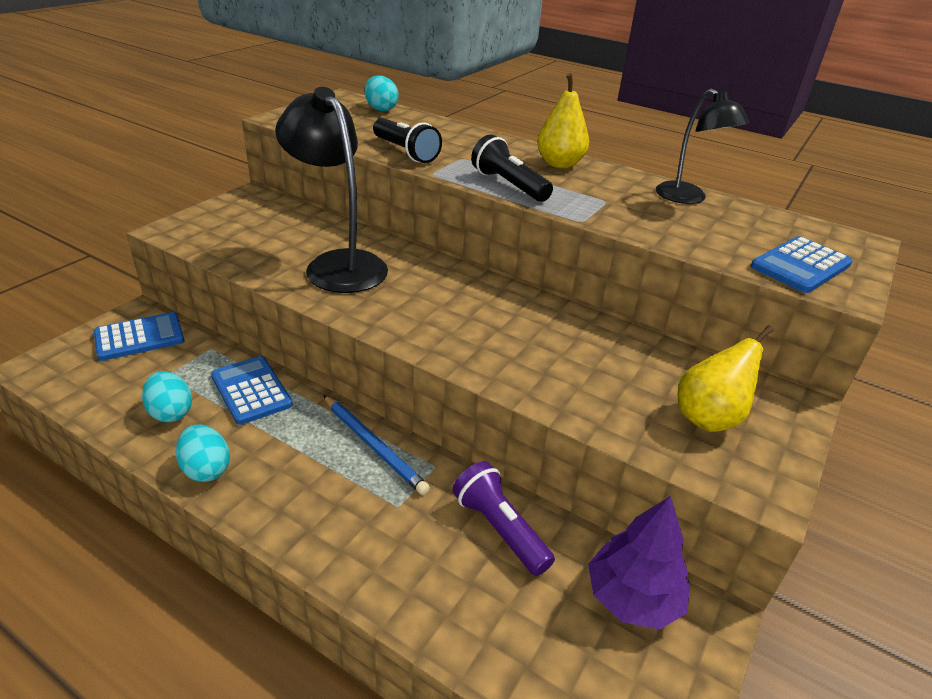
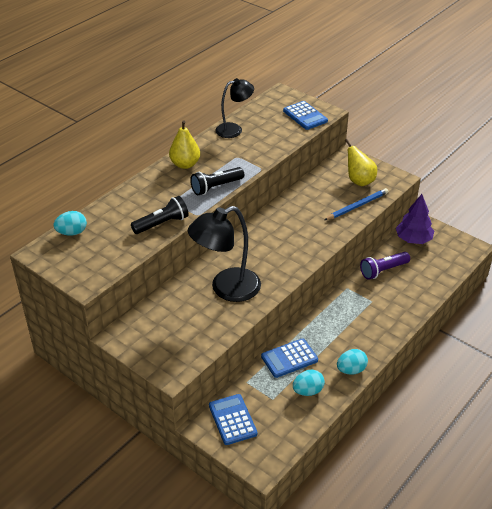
camera: 80 degrees left, 5 degrees up
blue pencil [323,395,430,495] -> blue pencil moved to [324,188,388,220]

